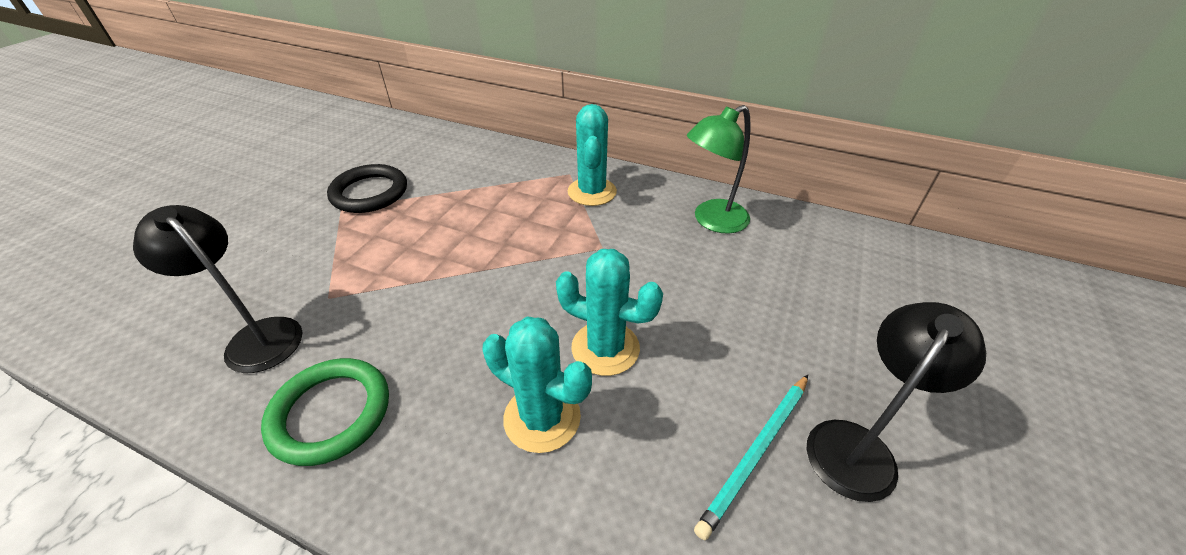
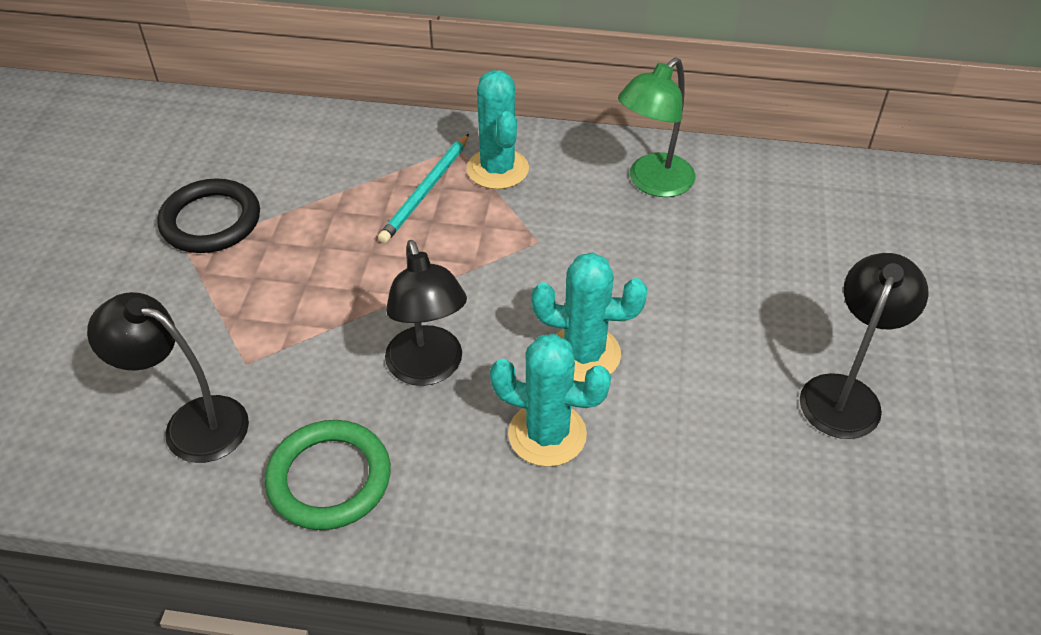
camera: 15 degrees left, 5 degrees up
turquoise pencil [694,375,808,540] -> turquoise pencil moved to [378,134,469,243]
none -> black lamp [385,240,467,386]

